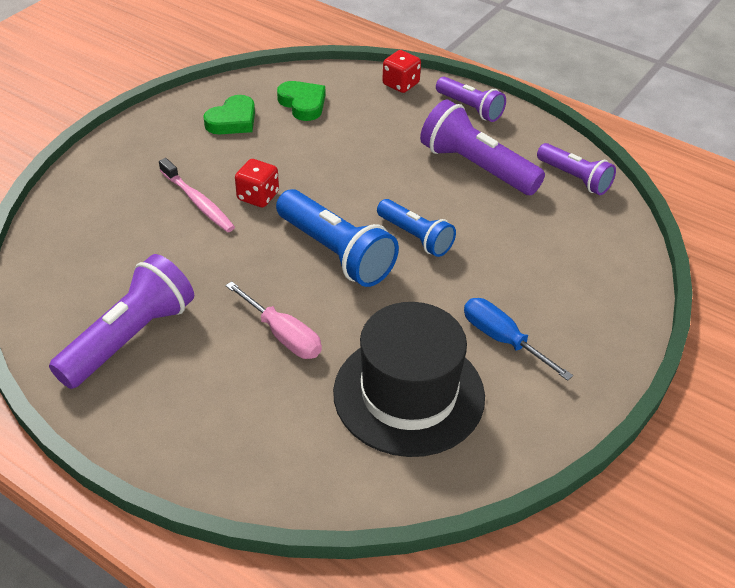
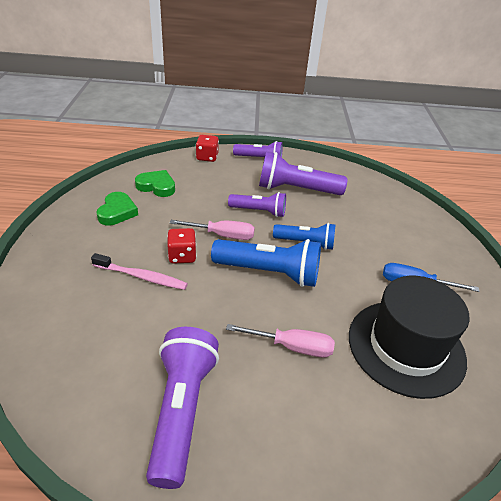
camera: 35 degrees left, 5 degrees down
purple flashlight [537,143,616,195] -> purple flashlight moved to [228,192,286,217]
none -> pink screwdriver [170,220,255,240]

